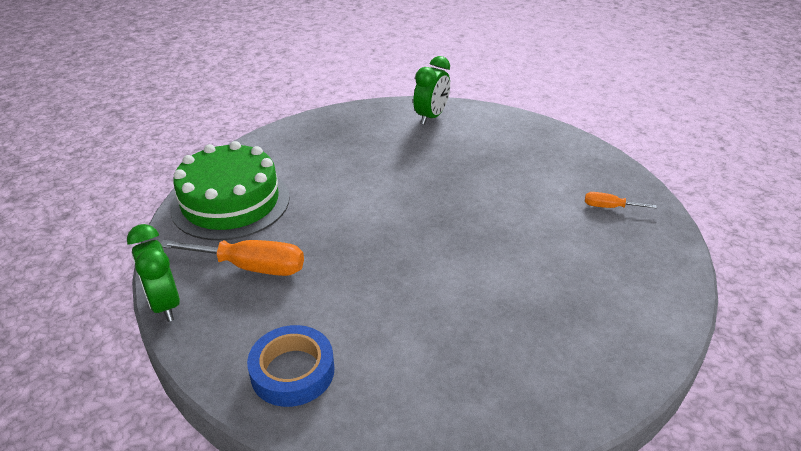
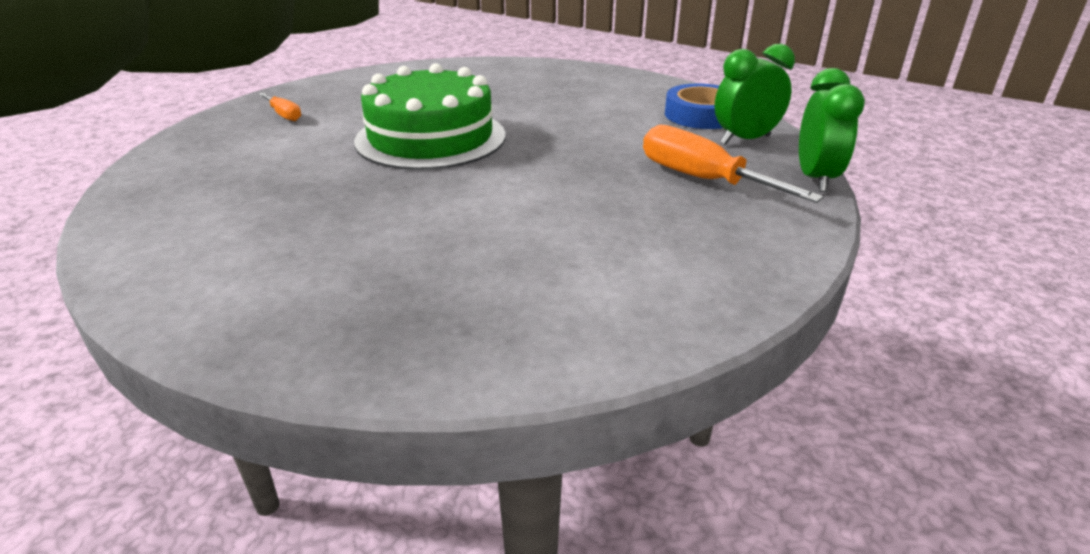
camera: 145 degrees left, 5 degrees down
green cake [170,141,290,241] -> green cake moved to [354,63,505,170]
green clock [413,56,450,125] -> green clock moved to [714,44,795,145]

